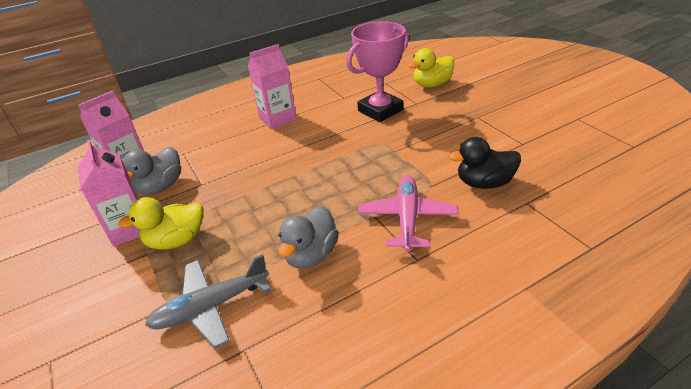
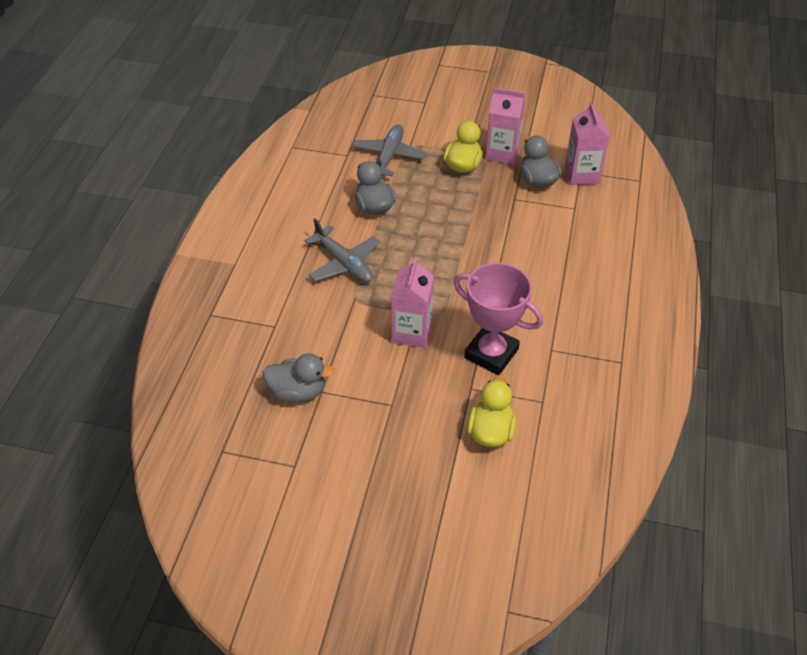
camera: 130 degrees right, 10 degrees up
pink carton [248,44,296,129] -> pink carton moved to [391,257,434,348]
pink trophy [346,21,409,122] -> pink trophy turned 60 degrees counterclockwise [454,263,543,375]
pink plane [358,175,459,252] -> grey plane [304,218,380,283]
black duck [449,137,521,189] -> none
none -> grey duck [262,353,335,402]

